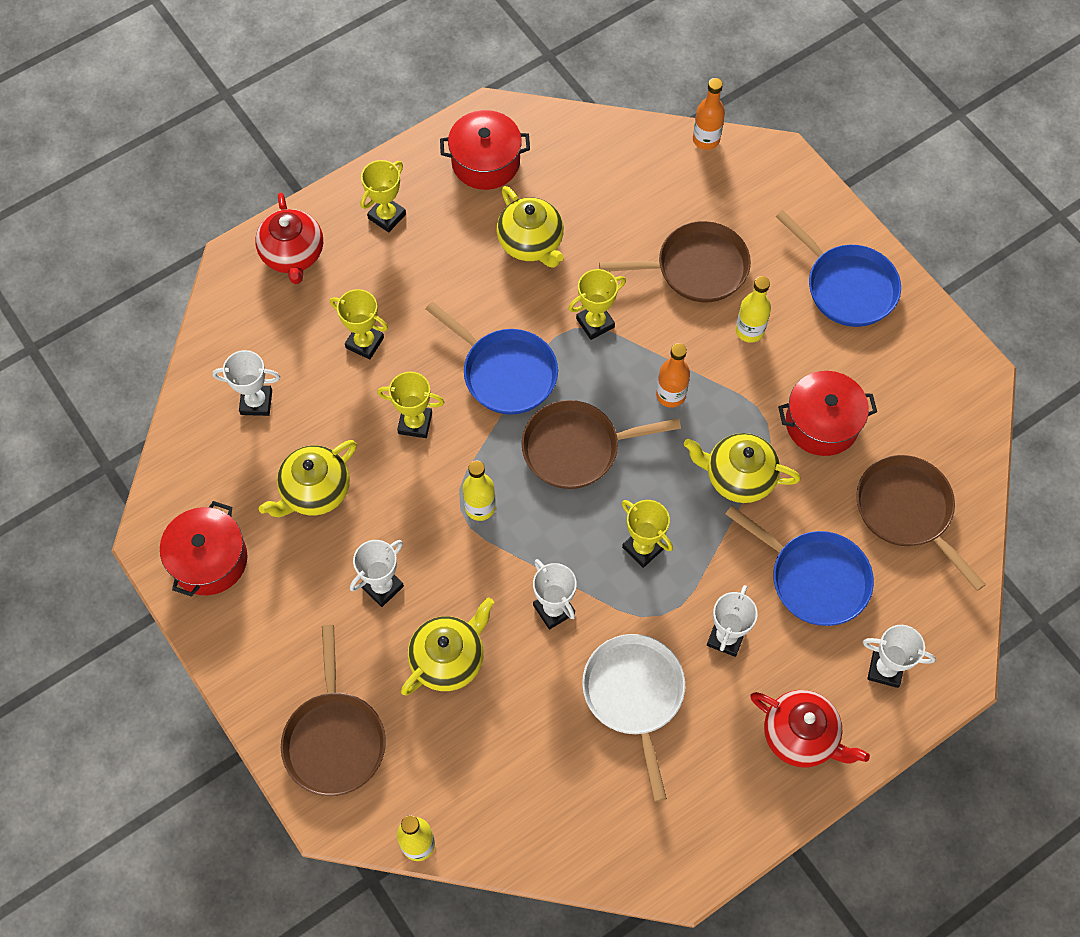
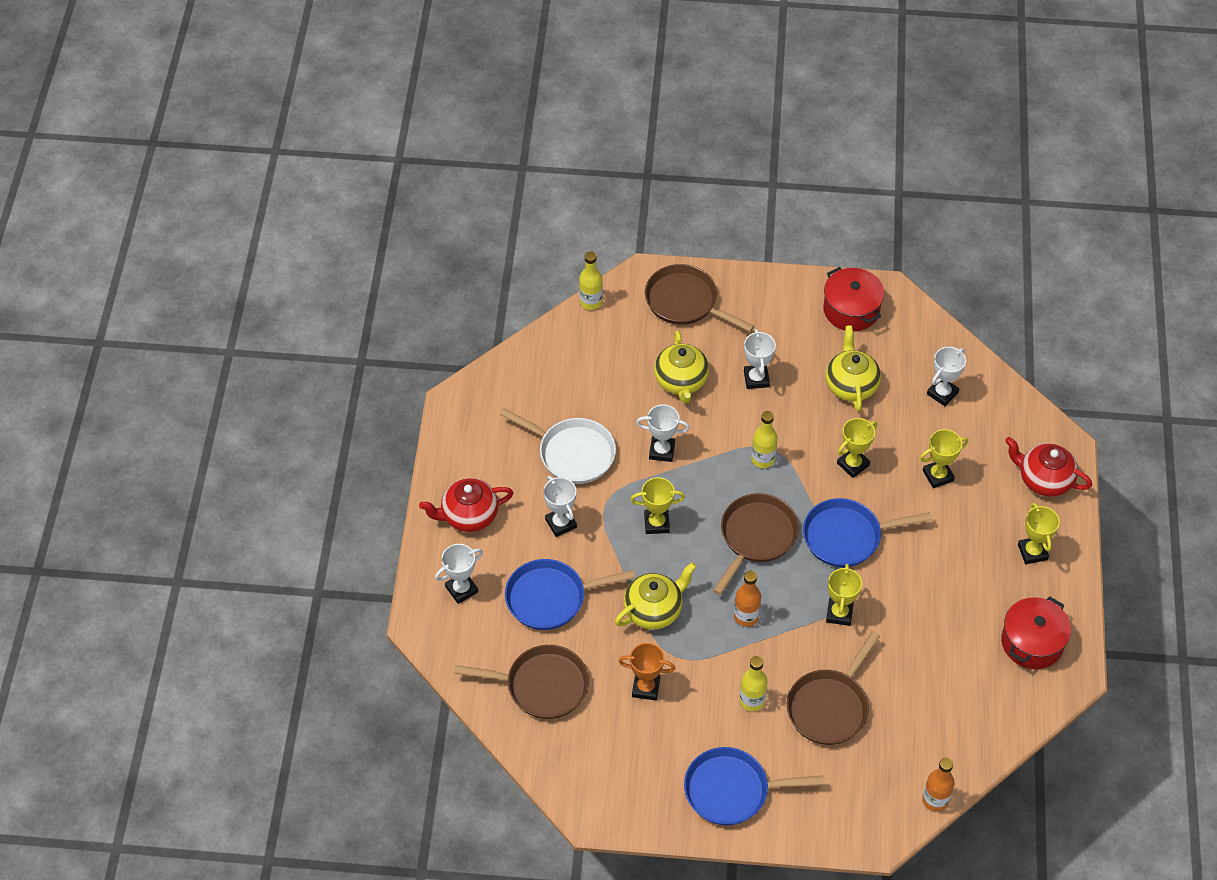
camera: 130 degrees right, 10 degrees down
yellow teapot [497,186,564,268] -> none
red pot [778,371,877,456] -> orange trophy [618,643,675,700]

